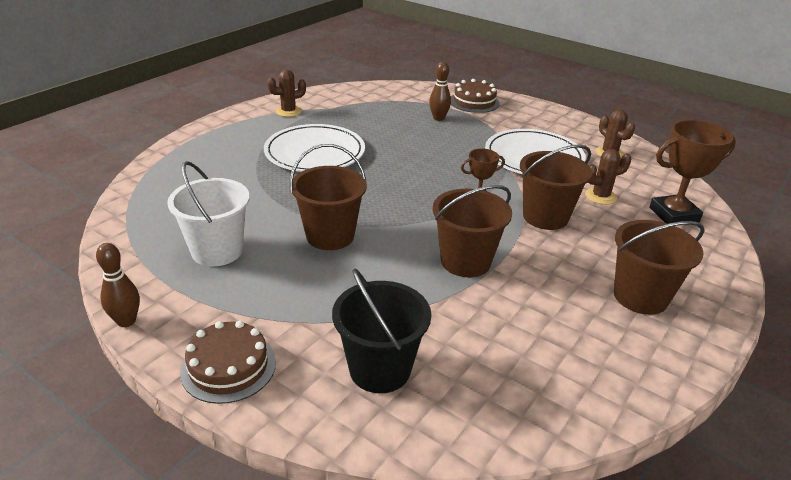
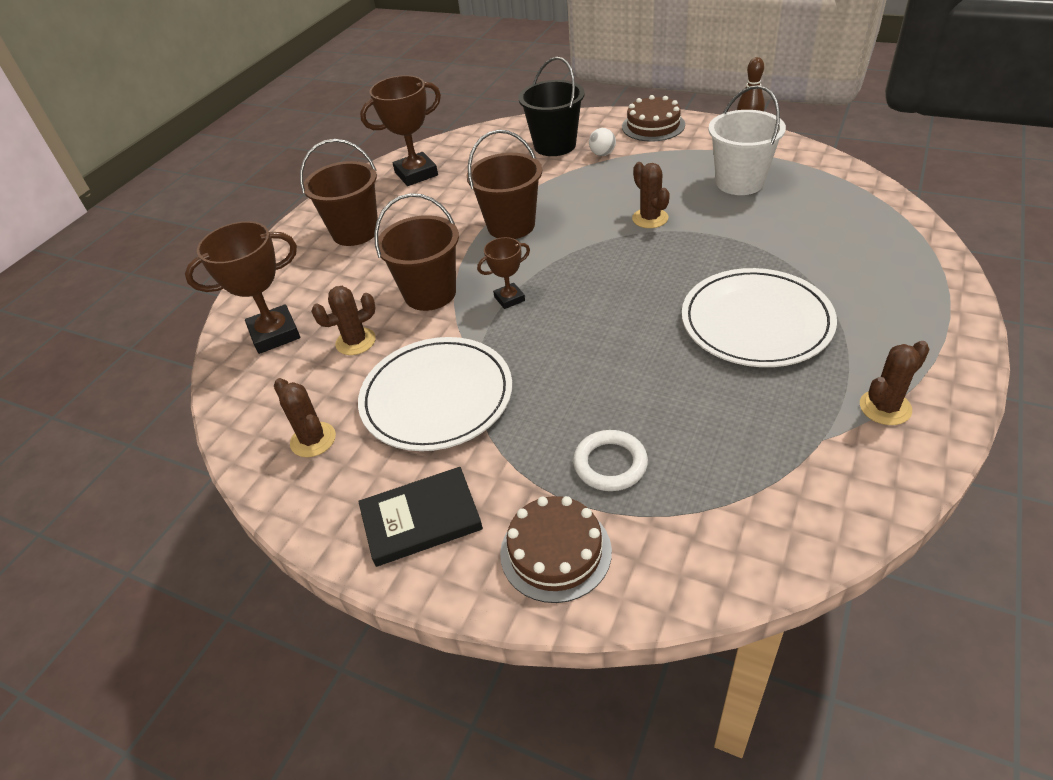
camera: 175 degrees right, 10 degrees up
brown bucket [289,144,367,250] -> brown cactus [632,162,670,228]
brown bowling pin [429,62,451,121] -> white ring [573,430,648,491]
none -> black book [358,467,483,567]
none -> brown trophy [360,75,441,186]
none -> white ball [589,128,616,156]

